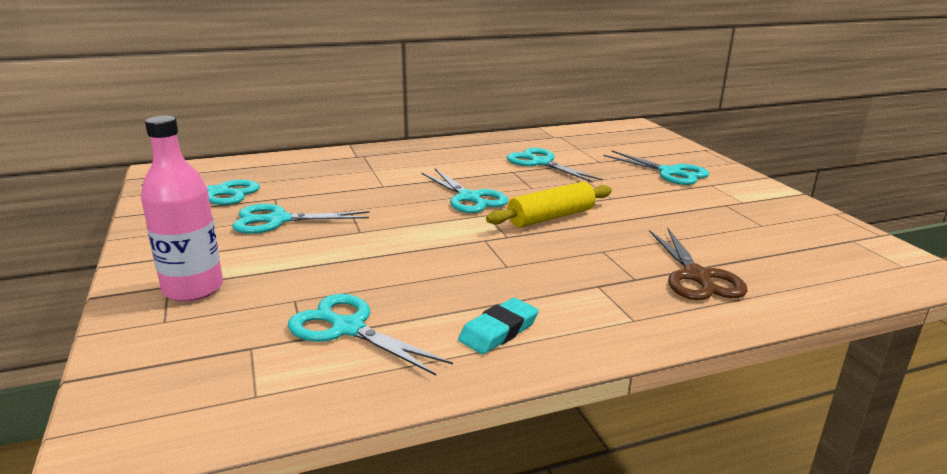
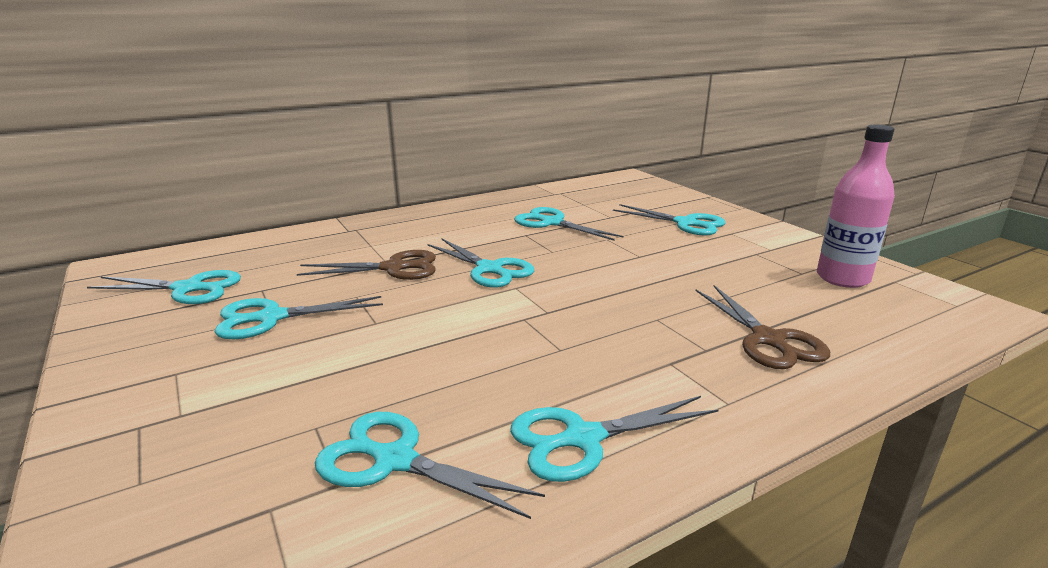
camera: 10 degrees left, 0 degrees up
pink bottle [141,116,223,302] -> pink bottle moved to [817,125,895,288]
turquoise eraser [458,298,539,354] -> turquoise scissors [510,396,718,482]
yellow rolling pin [486,182,612,227] -> none
none -> brown scissors [297,250,436,280]

